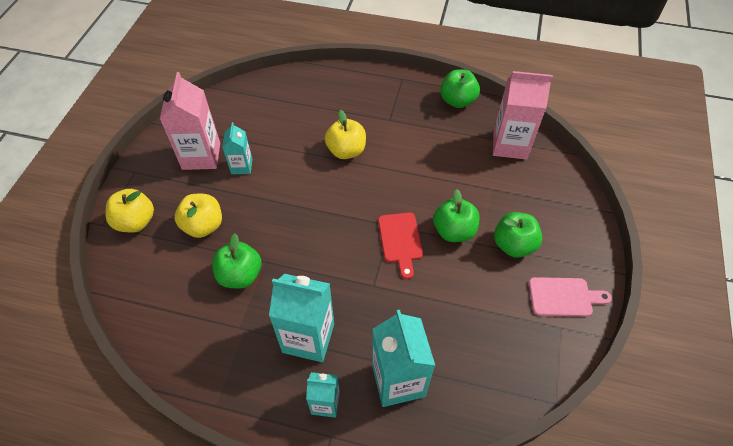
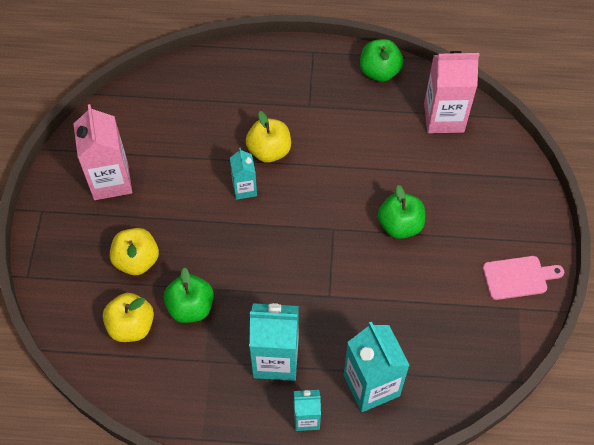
camera: 10 degrees left, 5 degrees up
yellow apple [106,189,154,233] -> yellow apple moved to [103,293,154,342]
turquoise carton [222,122,252,174] -> turquoise carton moved to [230,148,257,200]
red cutting board [378,212,423,279] -> none
green apple [494,212,543,258] -> none

